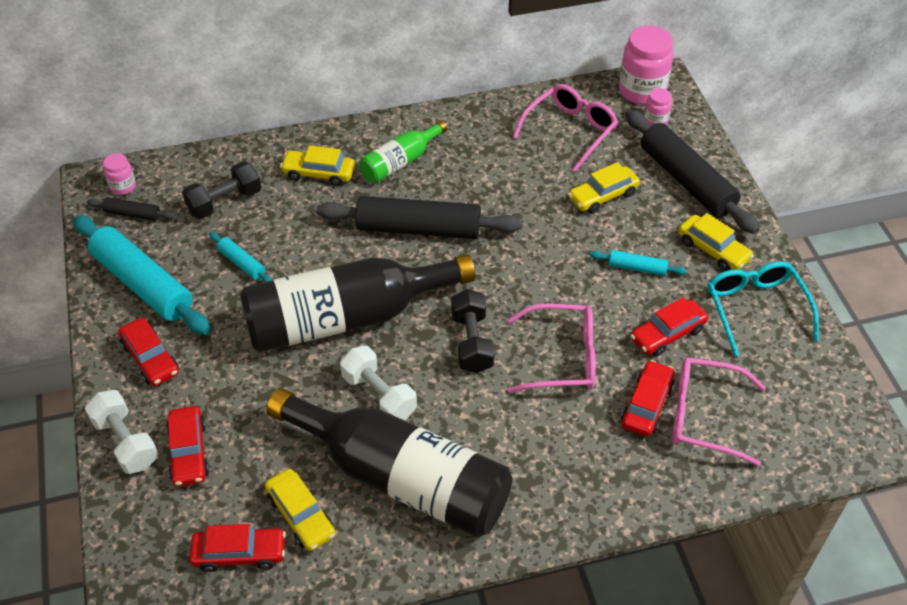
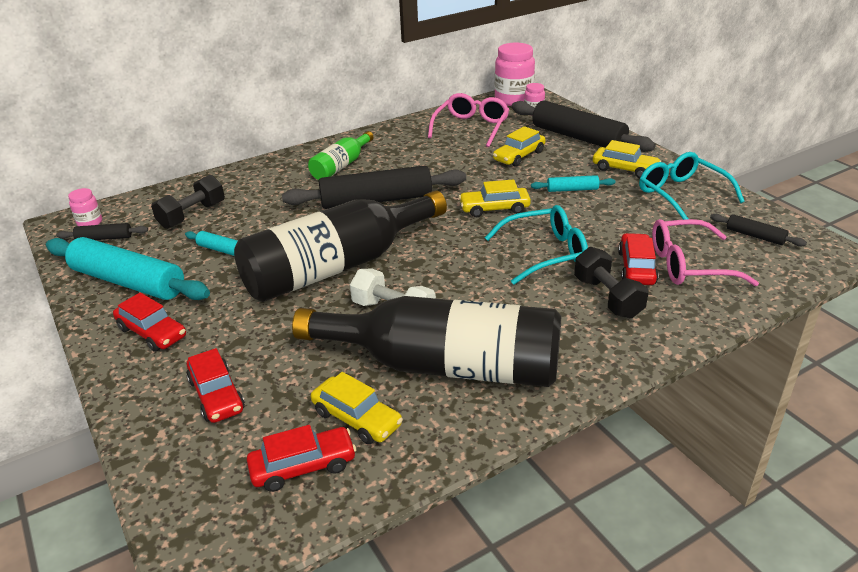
camera: 15 degrees left, 15 degrees down
white dumbbell [85,390,158,474] -> none
yellow car [280,145,355,186] -> yellow car moved to [459,179,531,217]
black dumbbell [451,289,495,373] -> black dumbbell moved to [574,247,648,318]
pink glasses [507,303,596,393] -> turquoise glasses [485,205,588,285]
red car [630,297,708,356] -> none
none -> black rolling pin [710,214,807,247]

